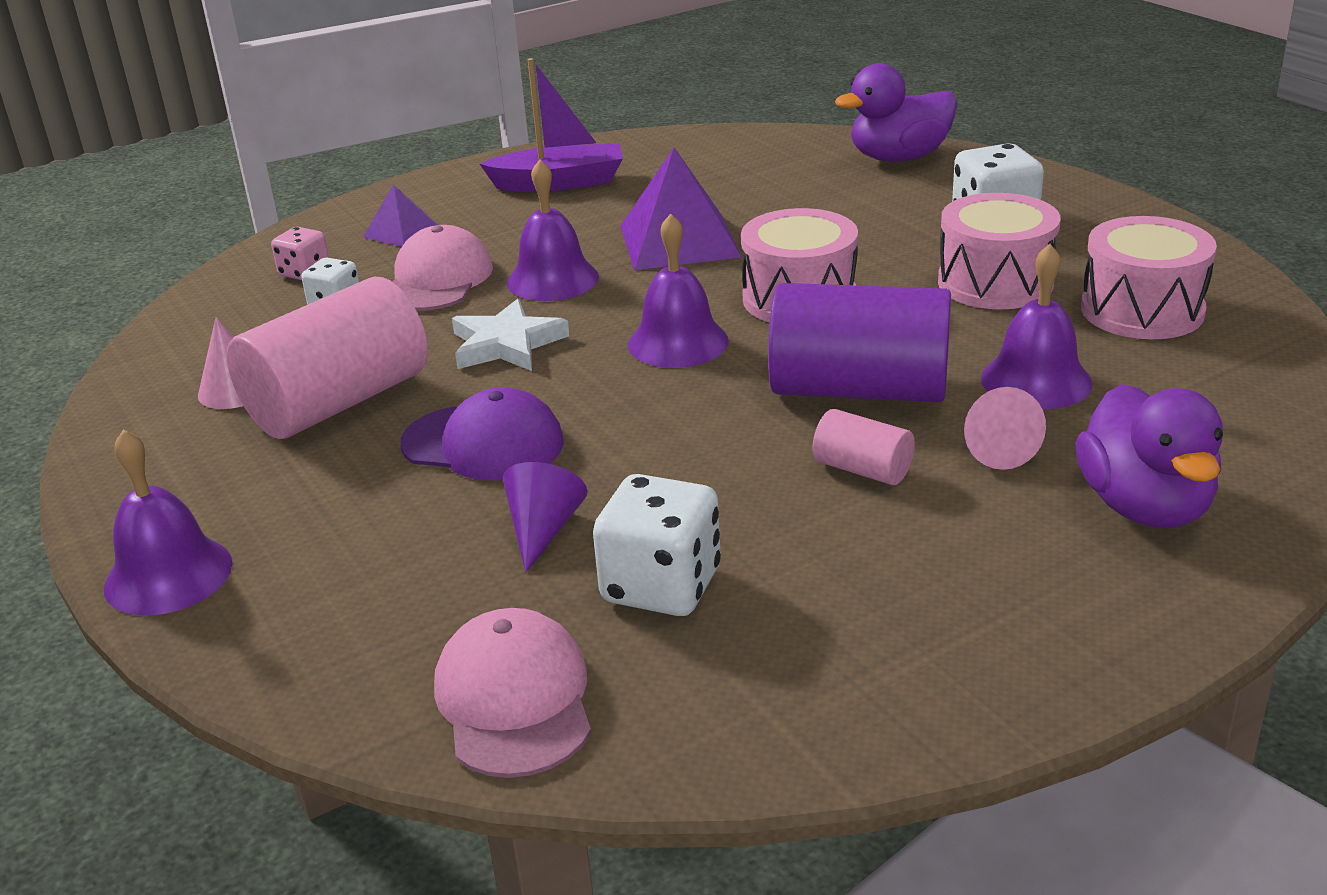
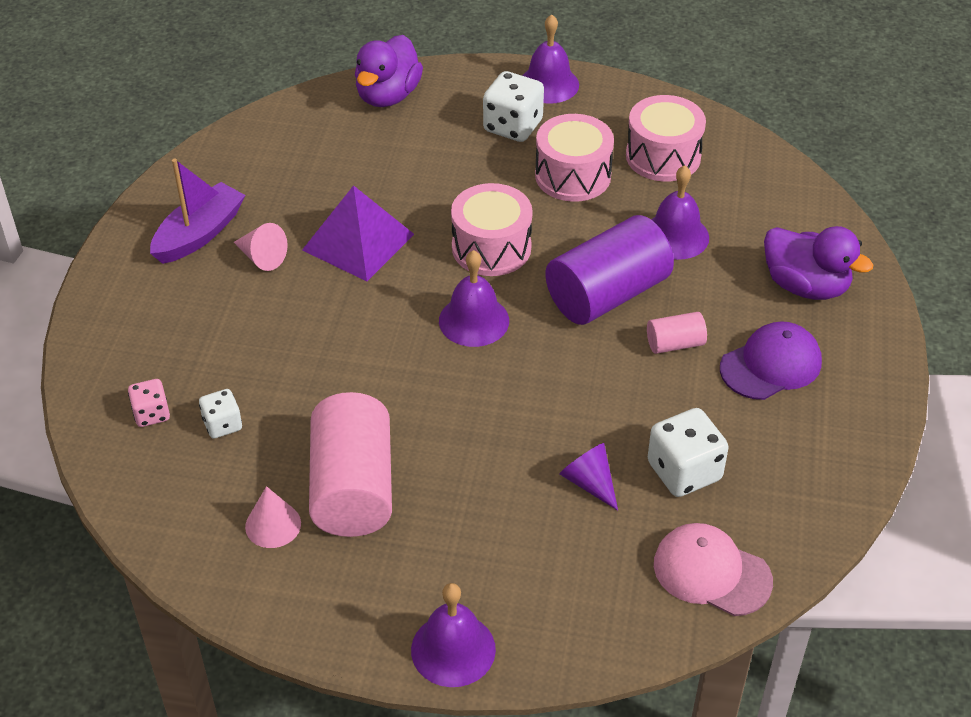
camera: 50 degrees left, 15 degrees up
purple pyramid [363,184,438,247] -> none
pink cap [393,225,493,311] -> none
purple cap [400,387,564,481] -> purple cap moved to [720,321,822,400]
white star [452,299,570,371] -> none
purple bell [507,159,599,301] -> purple bell moved to [522,14,579,104]
pink cone [964,387,1046,470] -> pink cone moved to [234,223,288,271]

